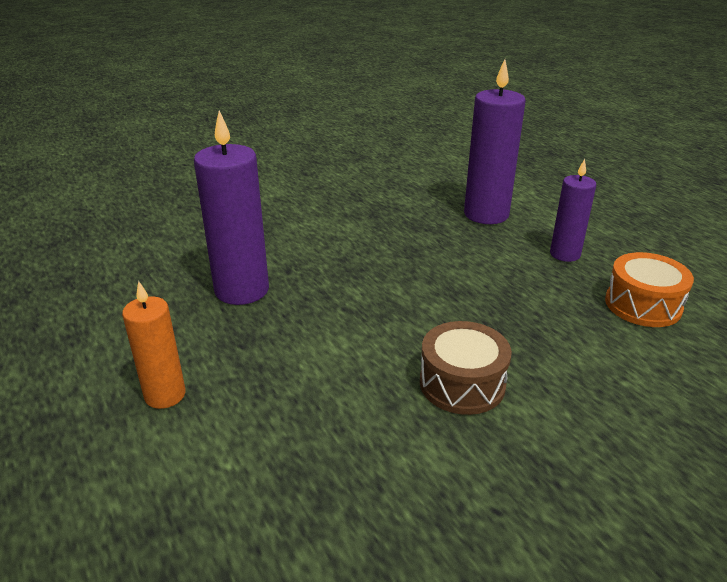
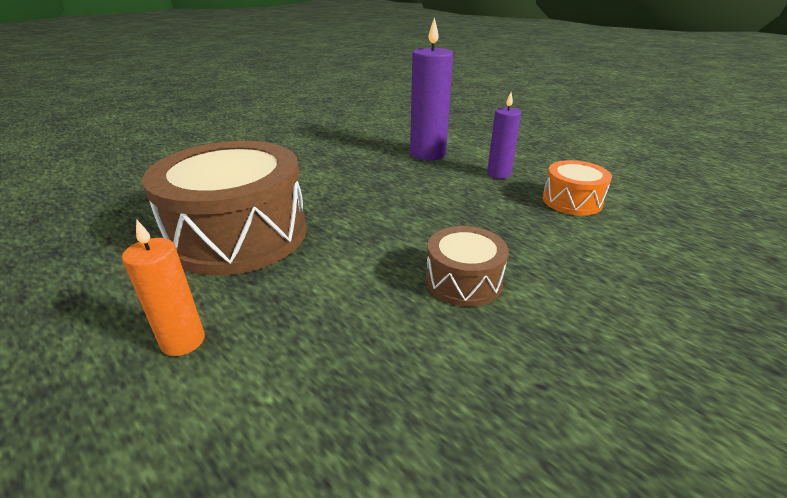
camera: 15 degrees left, 0 degrees up
purple candle [194,110,269,305] -> brown drum [142,141,307,276]

